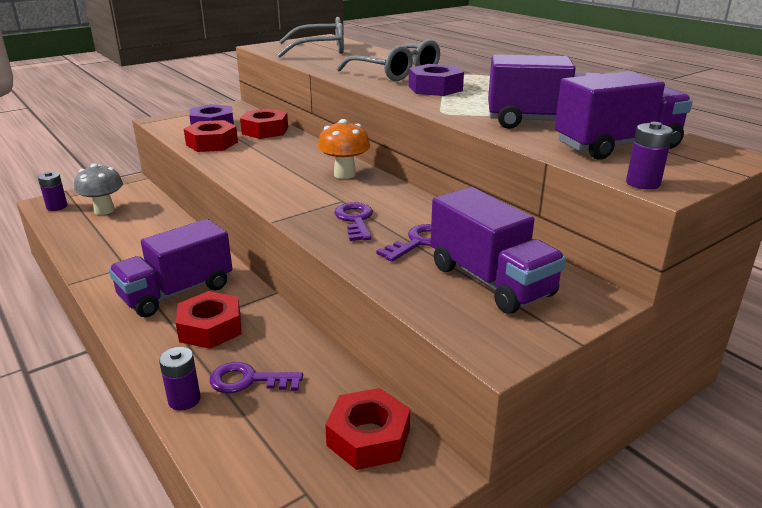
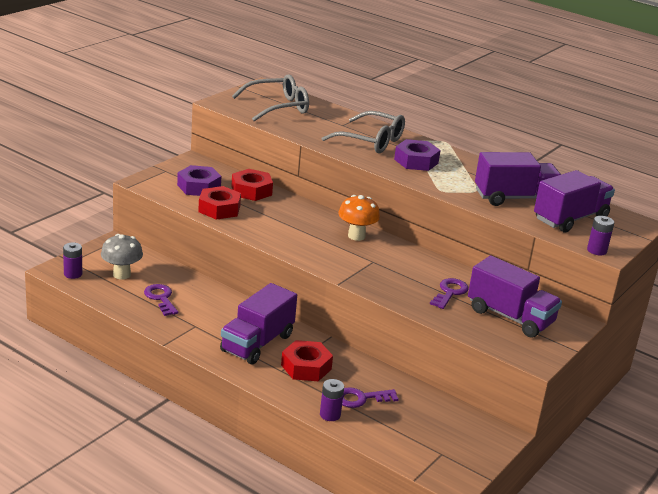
camera: 20 degrees left, 0 degrees up
red nut [325,388,410,470] -> none
purple key [334,202,373,241] -> purple key moved to [144,284,179,316]

